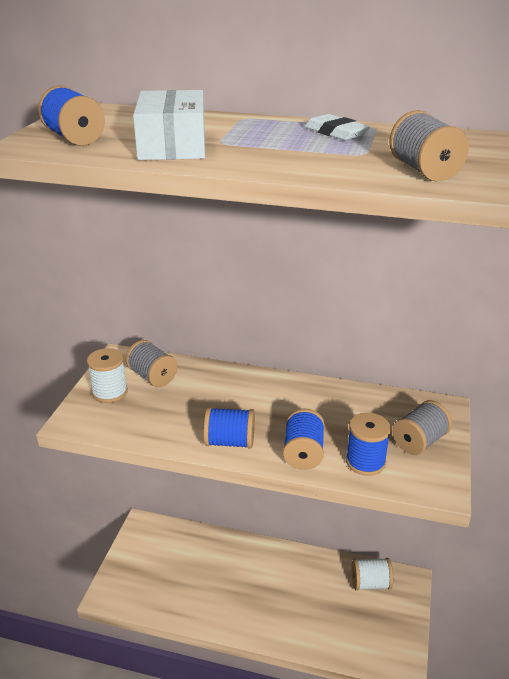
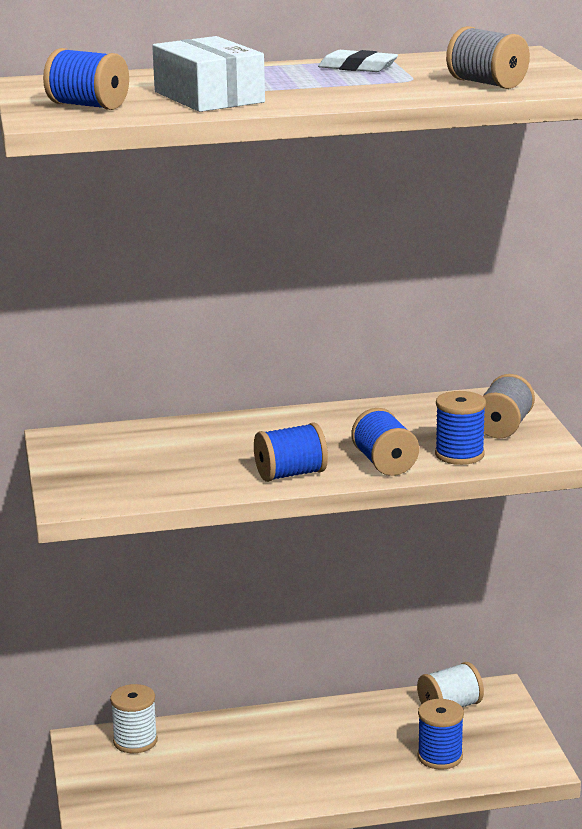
camera: 25 degrees left, 10 degrees down
white spool [87,348,128,403] -> white spool moved to [110,684,158,753]
grey spool [126,340,177,387] -> none
none -> blue spool [418,699,464,770]

